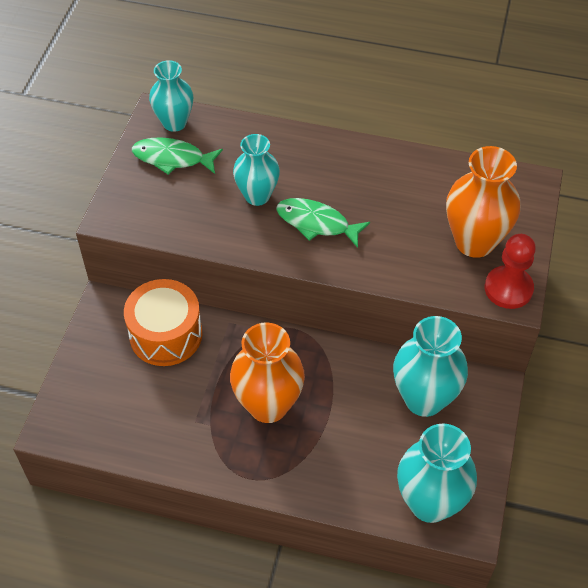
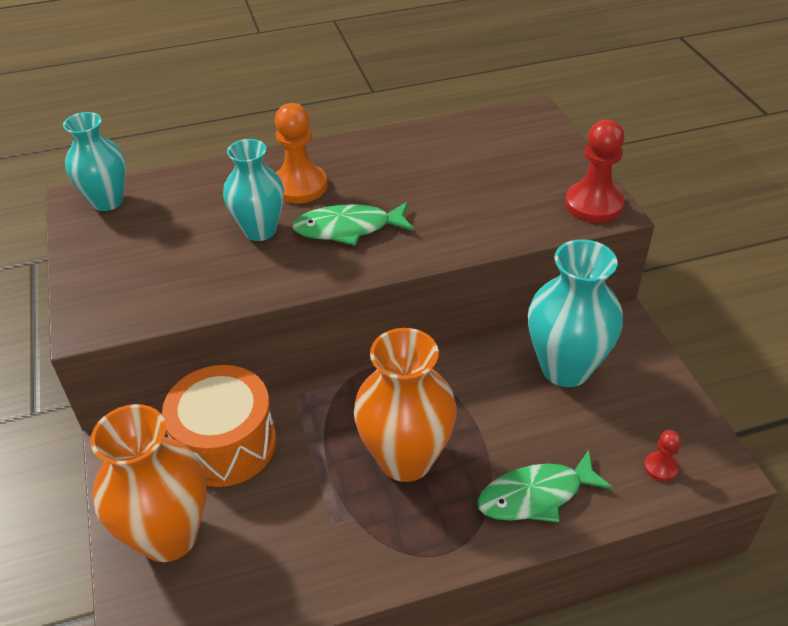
camera: 30 degrees left, 10 degrees down
green fish [132,137,223,175] -> green fish moved to [477,450,613,523]
turquoise vase [397,424,477,523] -> red pawn [644,430,681,481]
orange vase [446,146,520,258] -> orange vase moved to [90,404,207,562]
none -> orange pawn [275,103,327,203]

